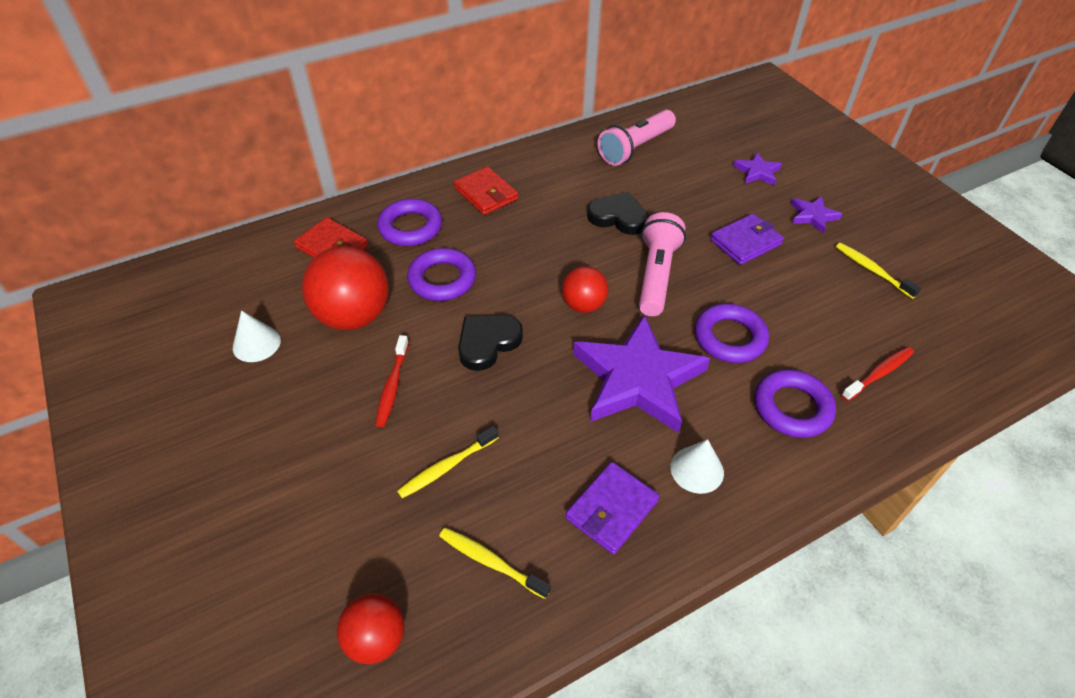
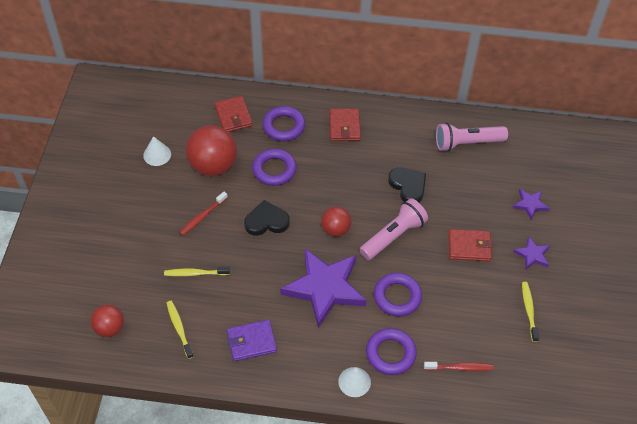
camera: 35 degrees right, 5 degrees up
white cone [670,439,724,494] -> white cone moved to [338,367,371,397]
purple wallet [710,214,784,265] -> red wallet [448,229,493,261]

